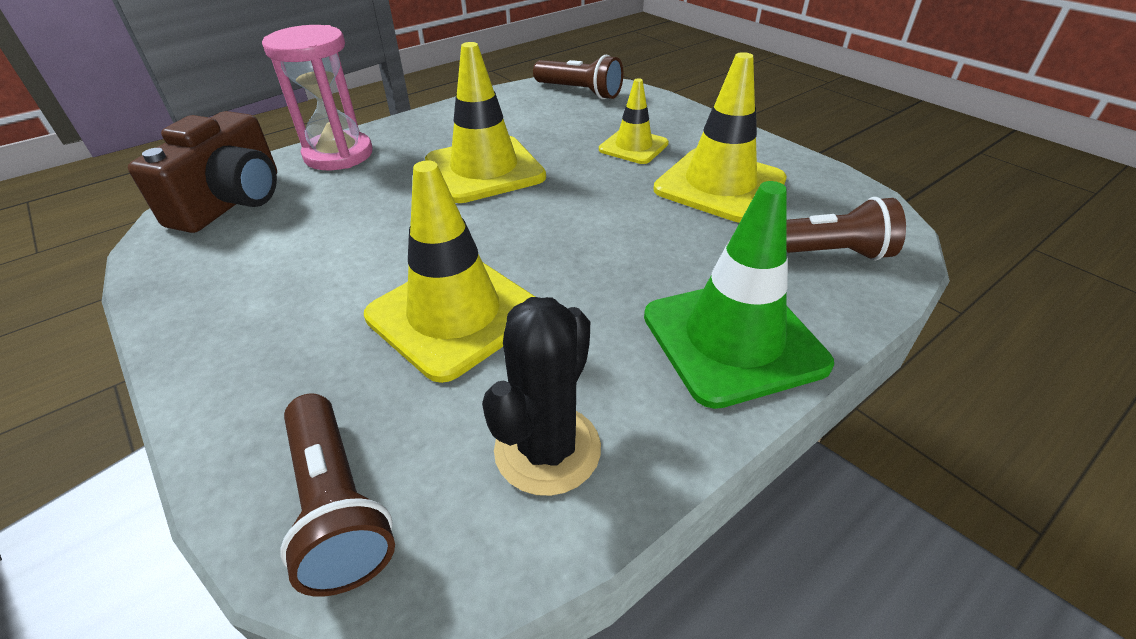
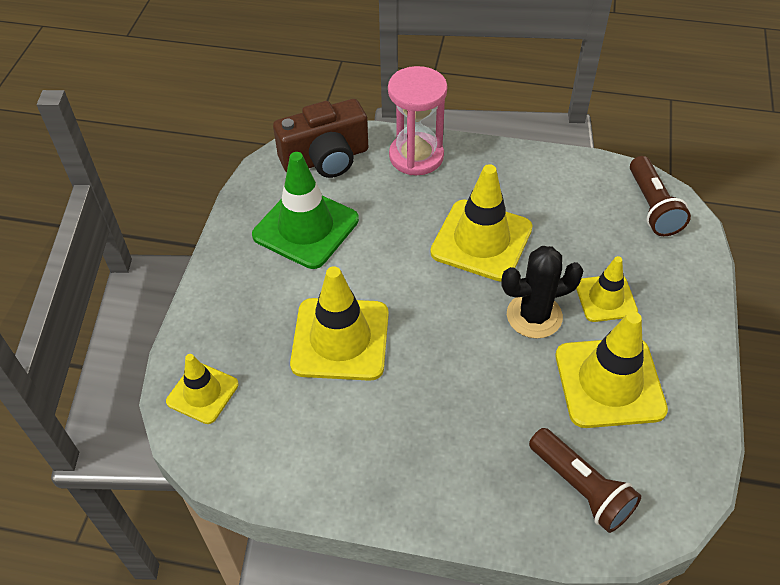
camera: 50 degrees right, 10 degrees up
brown flashlight [280,393,395,597] -> yellow traffic cone [166,354,239,424]
black cactus [482,297,601,496] -> black cactus moved to [502,246,583,338]
green traffic cone [644,181,834,409] -> green traffic cone moved to [252,152,359,269]

